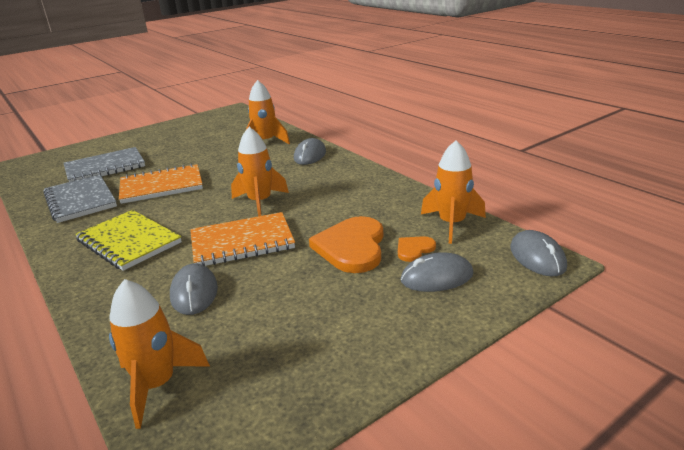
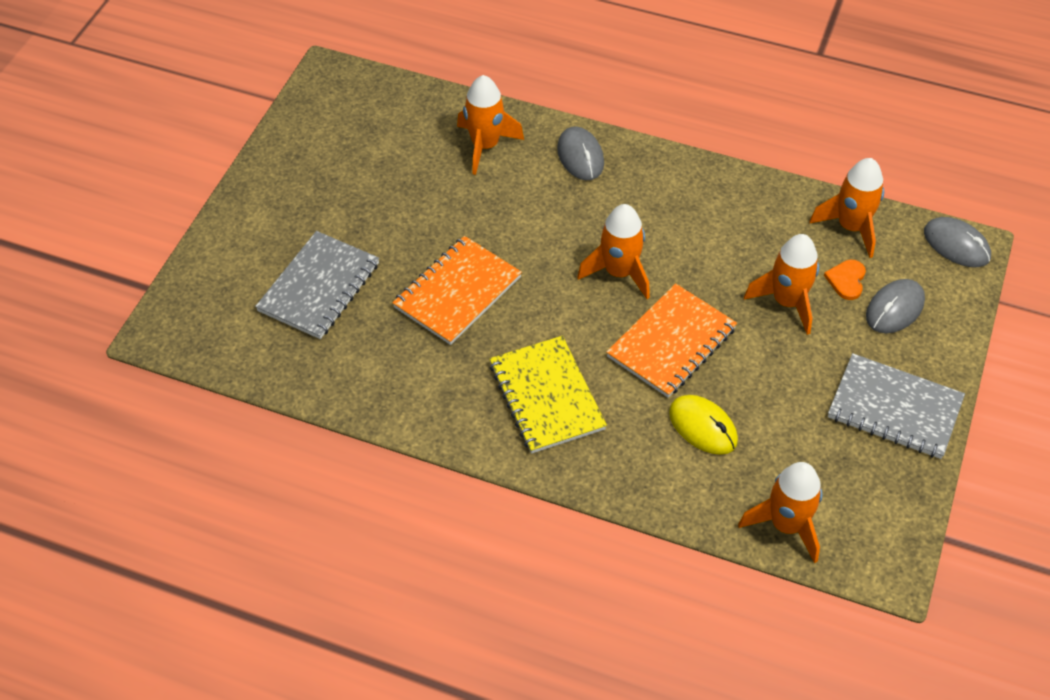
camera: 35 degrees left, 25 degrees up
grey notebook [43,174,117,223] -> grey notebook moved to [828,353,965,459]
yellow notebook [75,210,182,271] -> yellow notebook turned 60 degrees clockwise [490,336,607,454]
grey mouse [170,263,218,315] -> yellow mouse [669,395,738,455]
orange heart [309,216,383,273] -> orange rocket [744,234,819,335]

